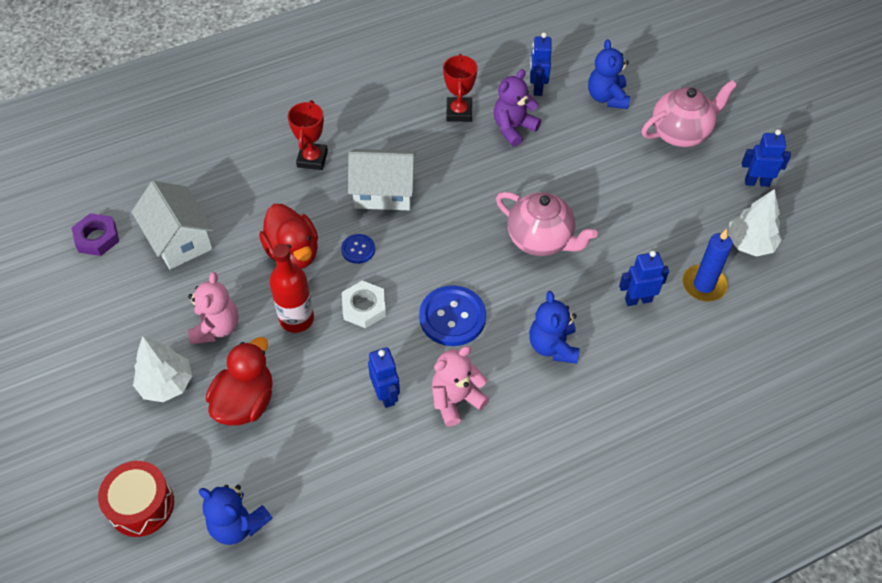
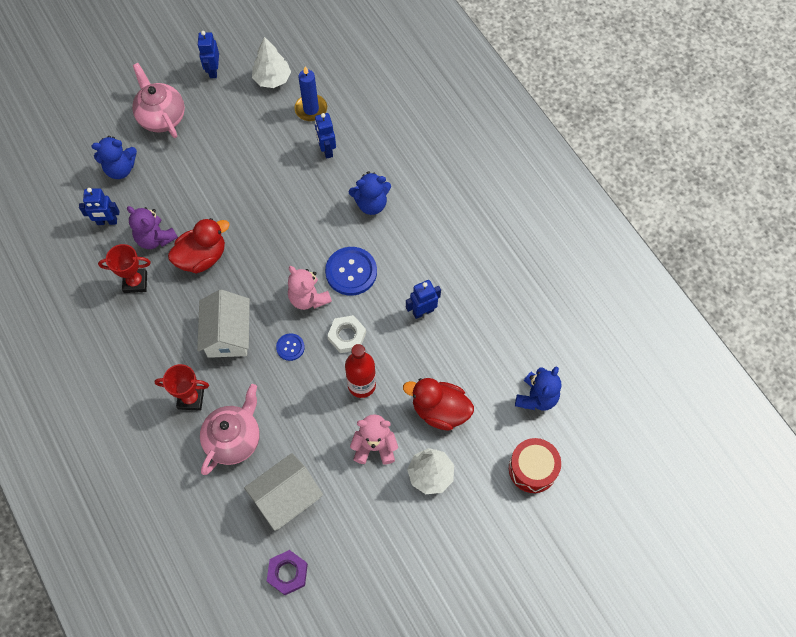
camera: 95 degrees left, 10 degrees up
red duck [259,204,318,269] -> red duck moved to [168,218,230,273]
pink teddy bear [432,346,489,427] -> pink teddy bear moved to [288,266,332,310]
pink teapot [496,192,598,256] -> pink teapot moved to [200,384,260,475]

